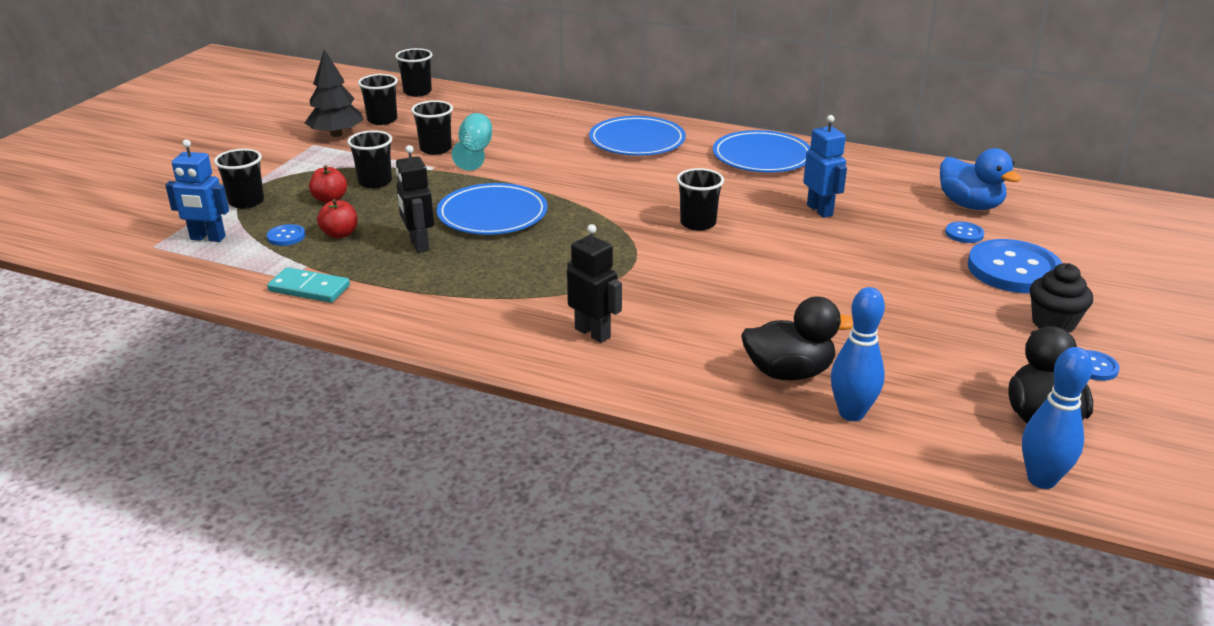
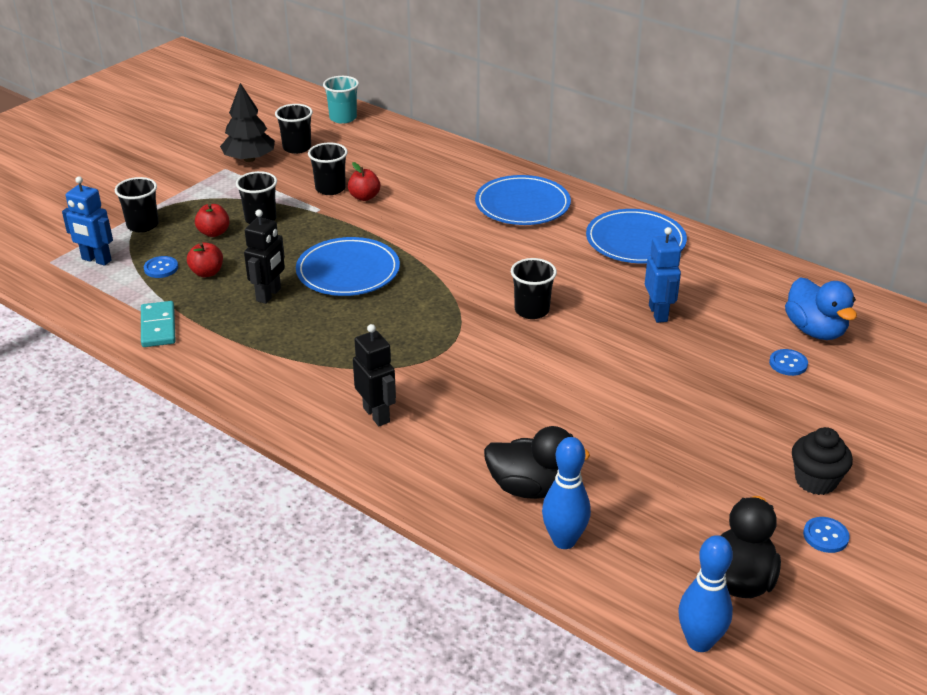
camera: 15 degrees right, 5 degrees up
turquoise domino [267,267,350,303] -> turquoise domino turned 45 degrees clockwise [141,301,176,347]
black cup [395,48,433,97] -> turquoise cup [323,76,359,124]
black robot [396,145,434,253] -> black robot turned 150 degrees counterclockwise [244,209,285,304]
turquoise goblet [452,113,492,171] -> red apple [348,162,380,201]
blue button [968,239,1062,293] -> none

